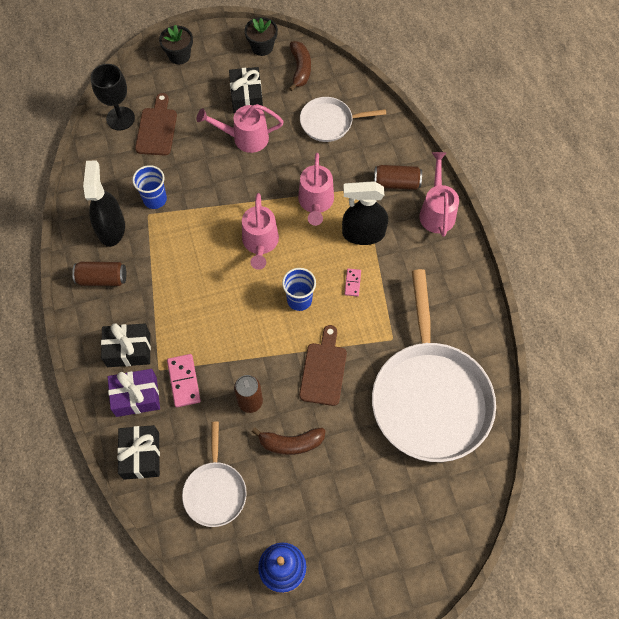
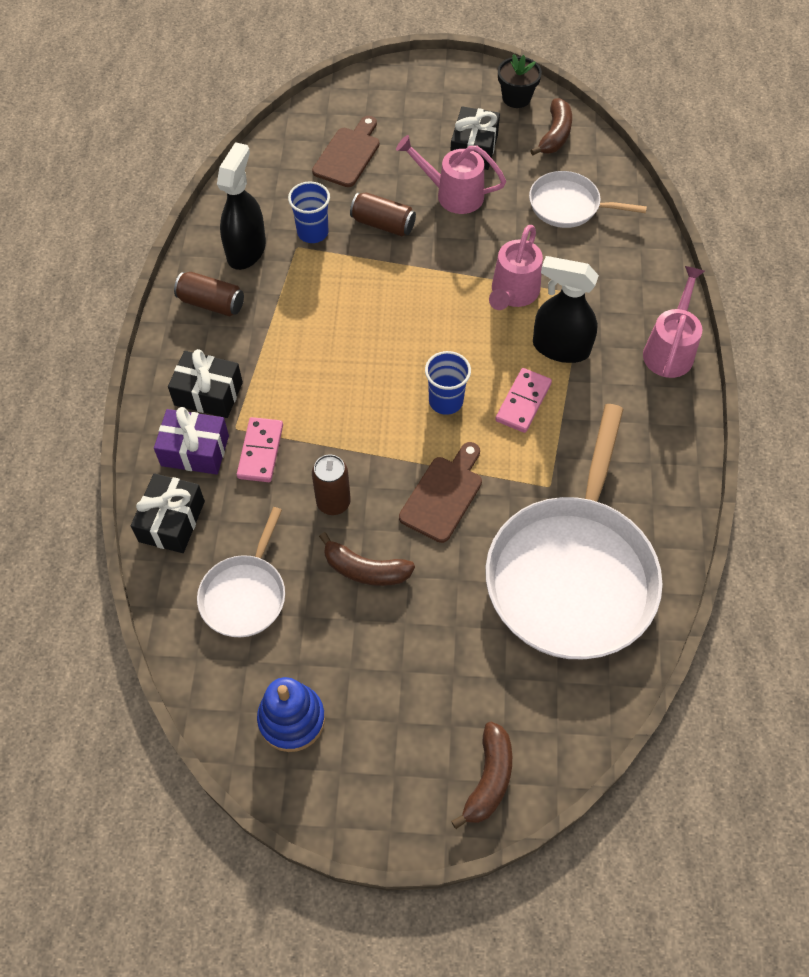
camera: 20 degrees right, 5 degrees down
black goblet [91,64,135,131] -> none
black flower pot [159,25,193,64] -> none
pink watering can [242,193,279,270] -> none
pink domino [345,269,361,297] -> pink domino [495,368,552,433], size x1.70
brown can [374,165,422,190] -> brown can moved to [350,192,416,236]
none -> brown banana [451,721,512,829]

